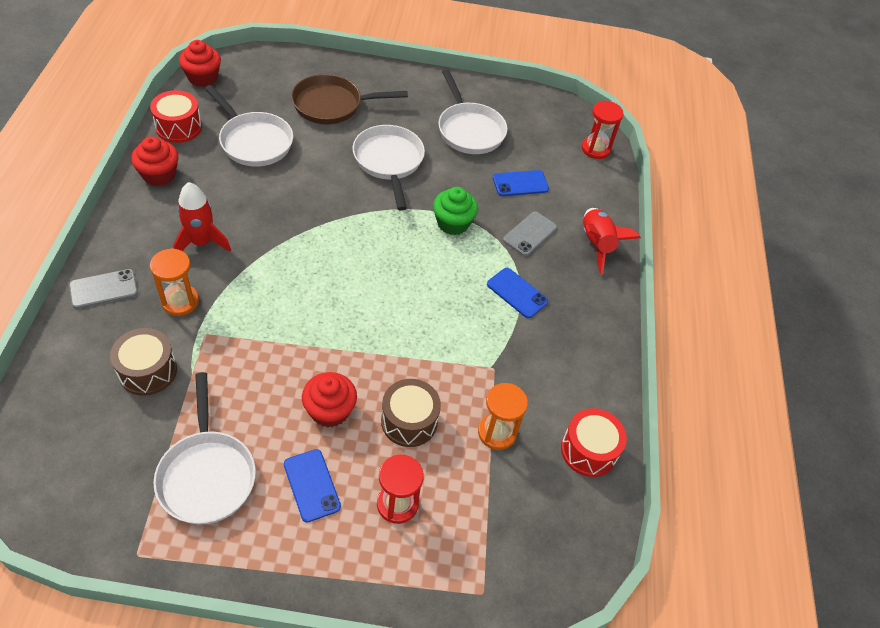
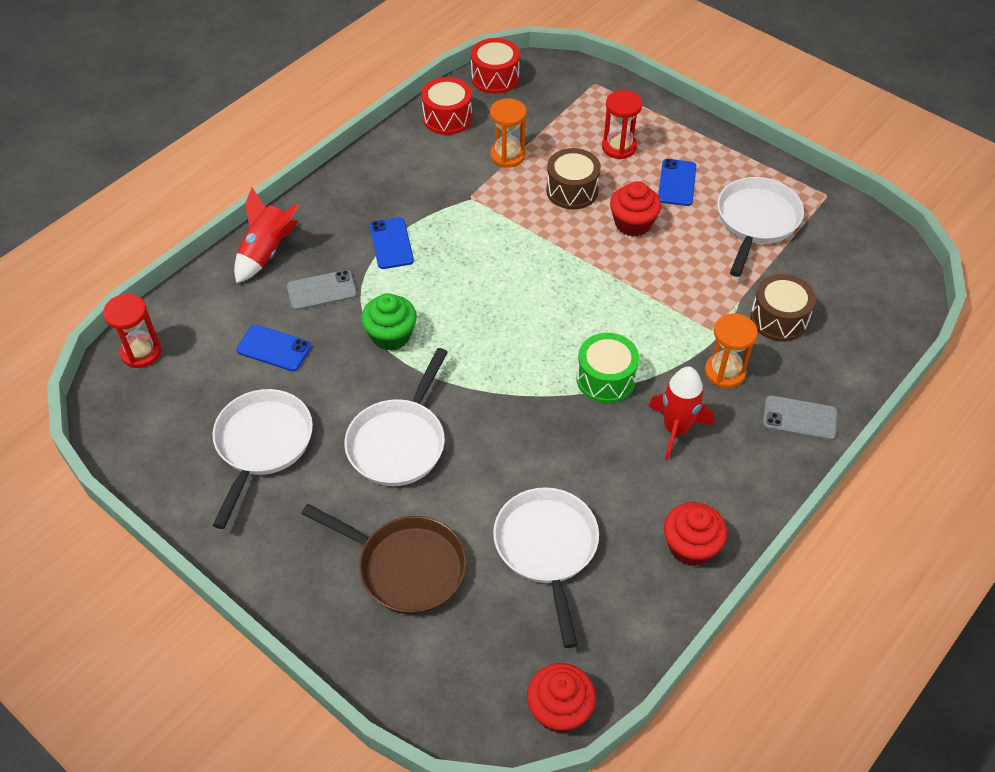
camera: 140 degrees left, 0 degrees up
red drum [150,90,202,143] -> red drum moved to [471,38,520,94]
none -> green drum [577,333,639,403]

